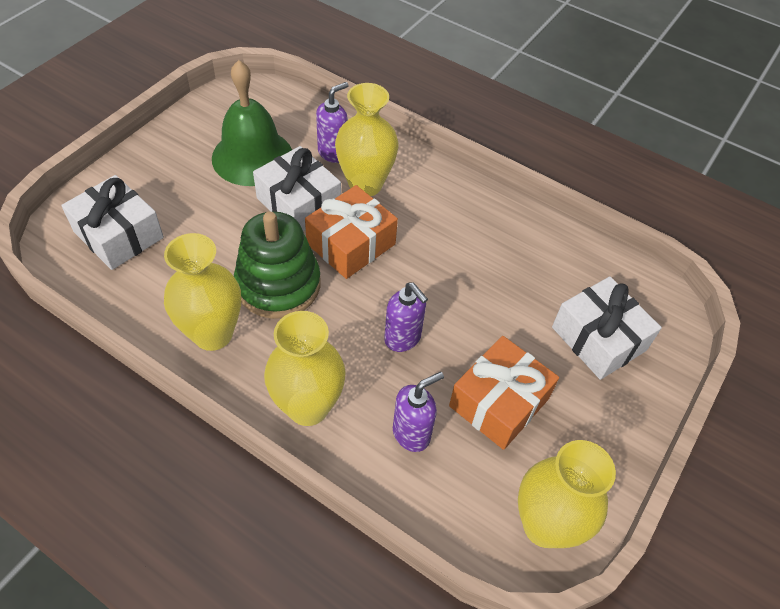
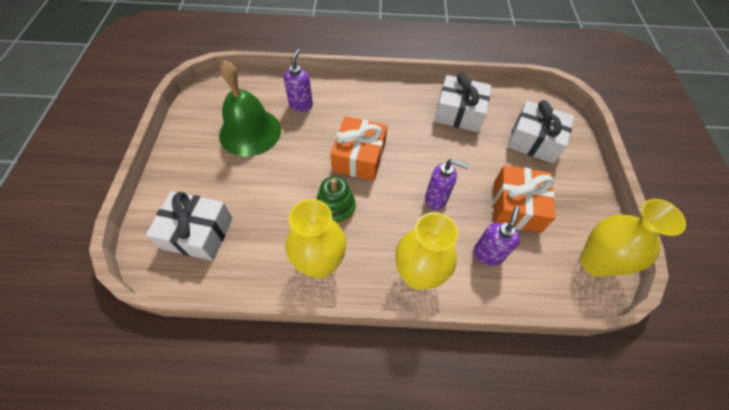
camera: 30 degrees left, 5 degrees up
green stacking toy [234,211,320,319] -> green stacking toy [317,176,356,224], size x0.63
white gift [253,146,341,231] -> white gift moved to [434,73,492,132]
yellow vase [335,83,398,196] -> none

